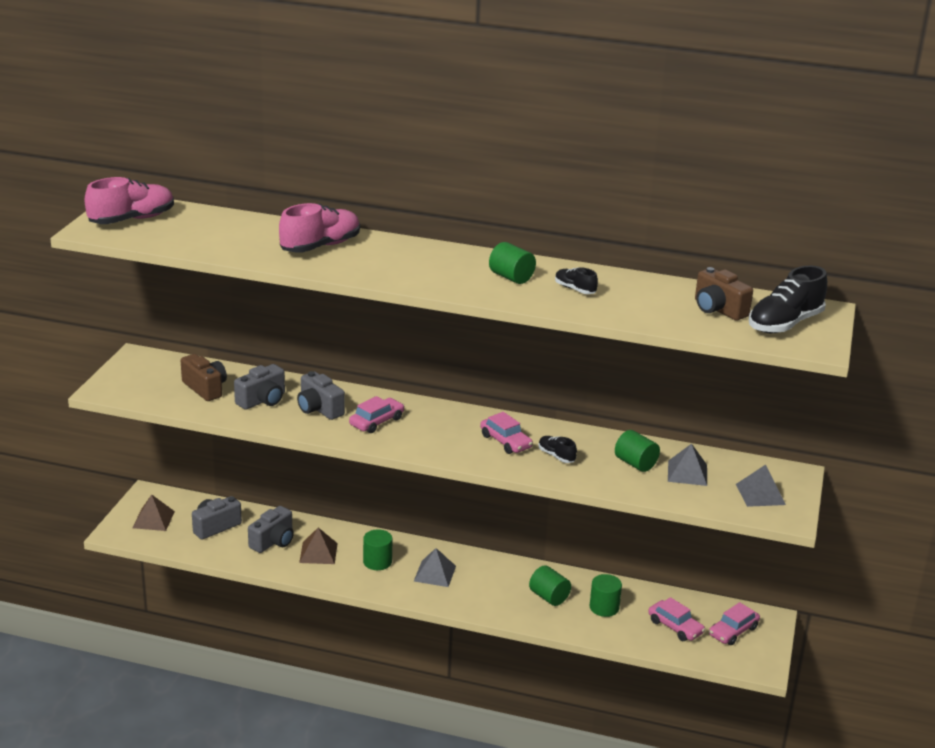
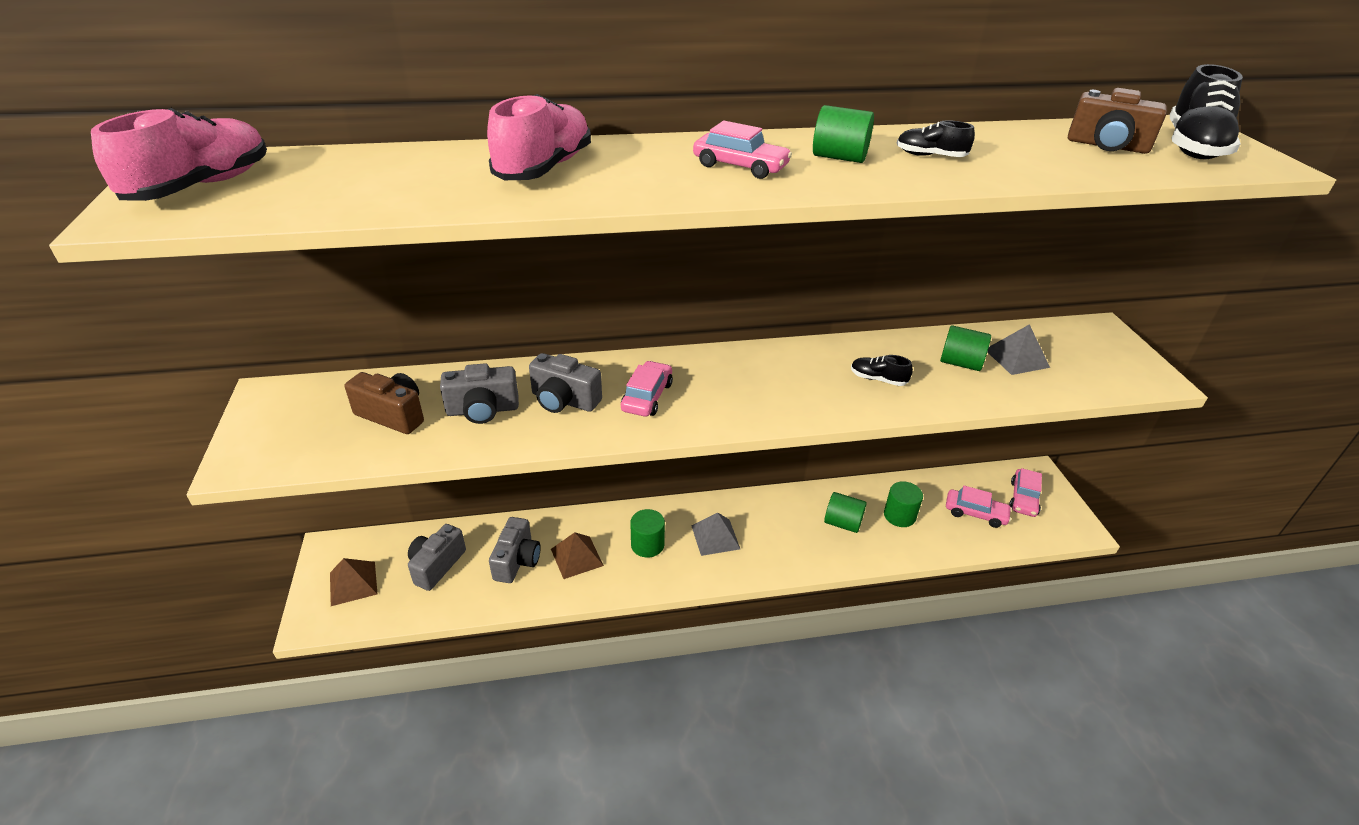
camera: 25 degrees left, 10 degrees up
grey camera [234,364,285,410] -> grey camera turned 60 degrees clockwise [440,363,519,424]
pink car [480,412,533,454] -> pink car moved to [693,121,792,179]
grey pyramid [736,465,786,507] -> none

